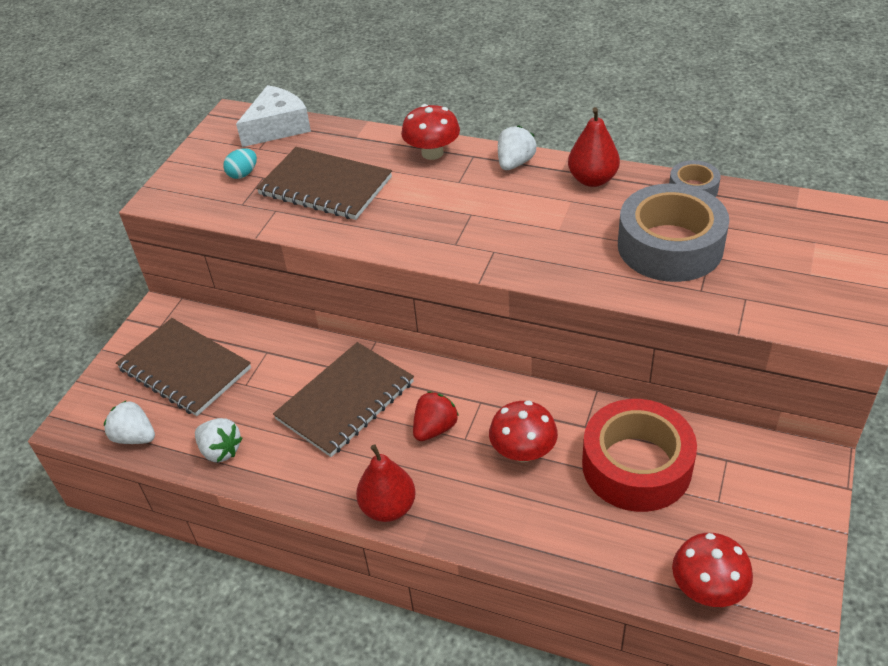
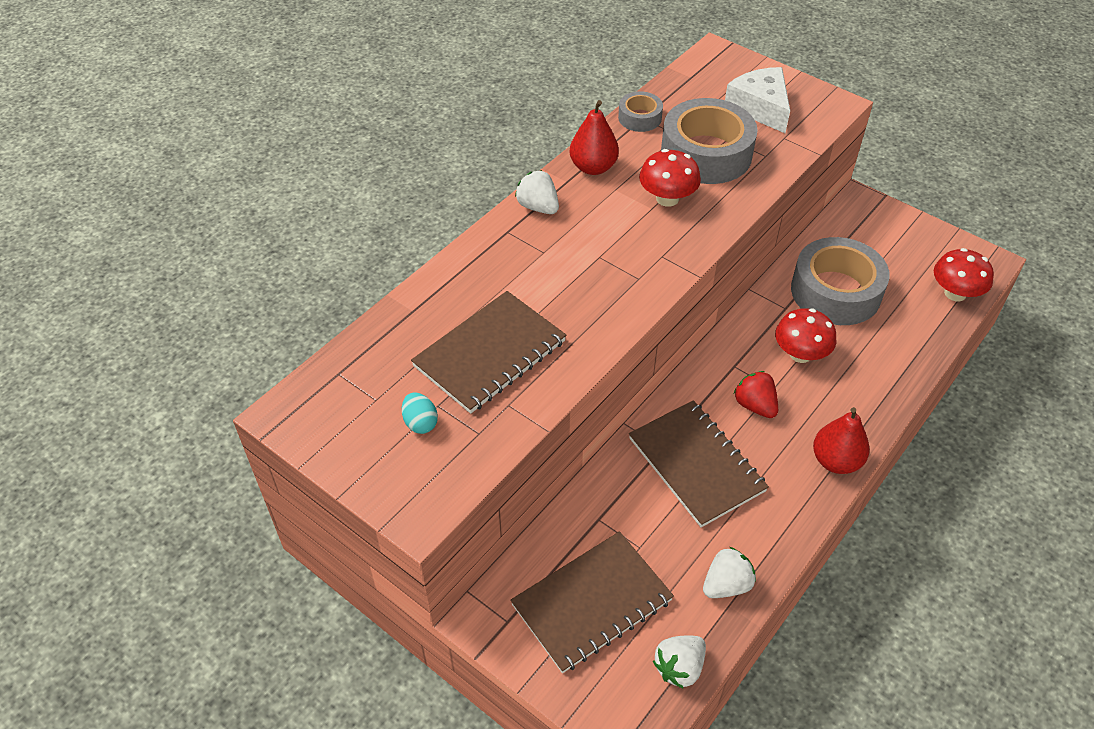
camera: 75 degrees left, 5 degrees up
white cheese [236,85,311,147] -> white cheese moved to [725,67,790,133]
red mushroom [401,104,460,160] -> red mushroom moved to [639,149,701,207]
red tape [582,399,697,512] -> grey tape [791,237,890,325]

